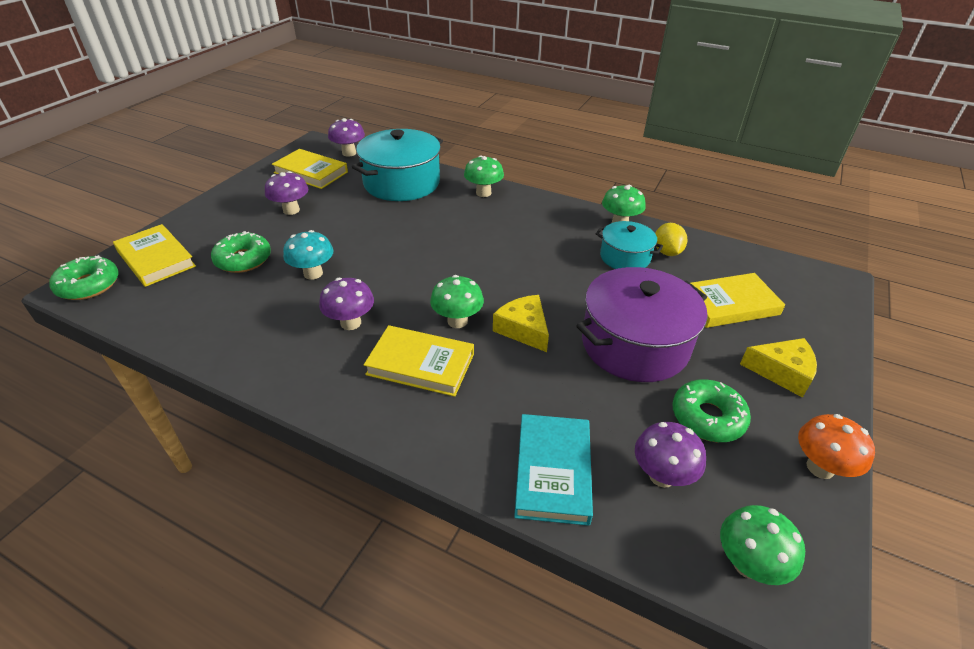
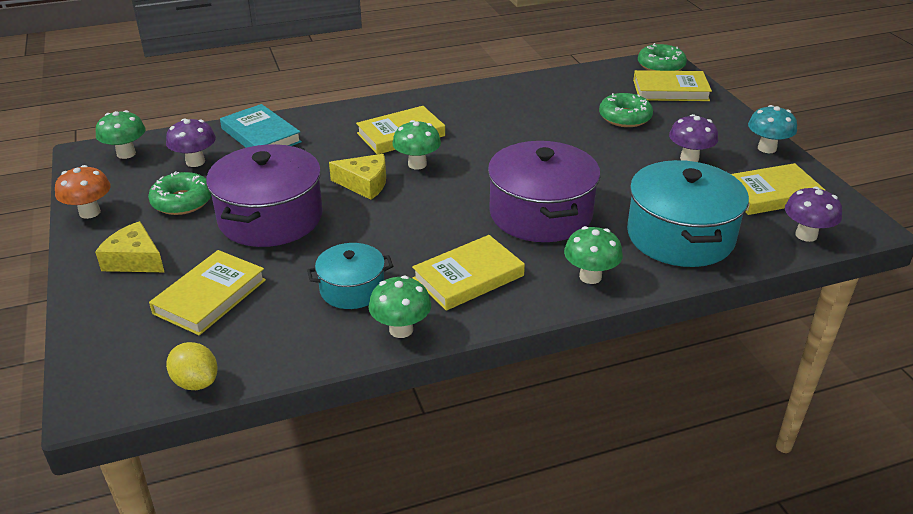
camera: 135 degrees right, 5 degrees down
turquoise mushroom [283,230,334,280] -> turquoise mushroom moved to [748,105,797,153]
purple mushroom [319,278,374,330] -> none
yellow lemon [655,223,687,256] -> yellow lemon moved to [166,342,218,390]
yellow cheese [740,338,817,398] -> yellow cheese turned 60 degrees clockwise [95,221,164,272]
none -> yellow book [412,235,525,311]
none -> purple pot [488,141,601,242]

